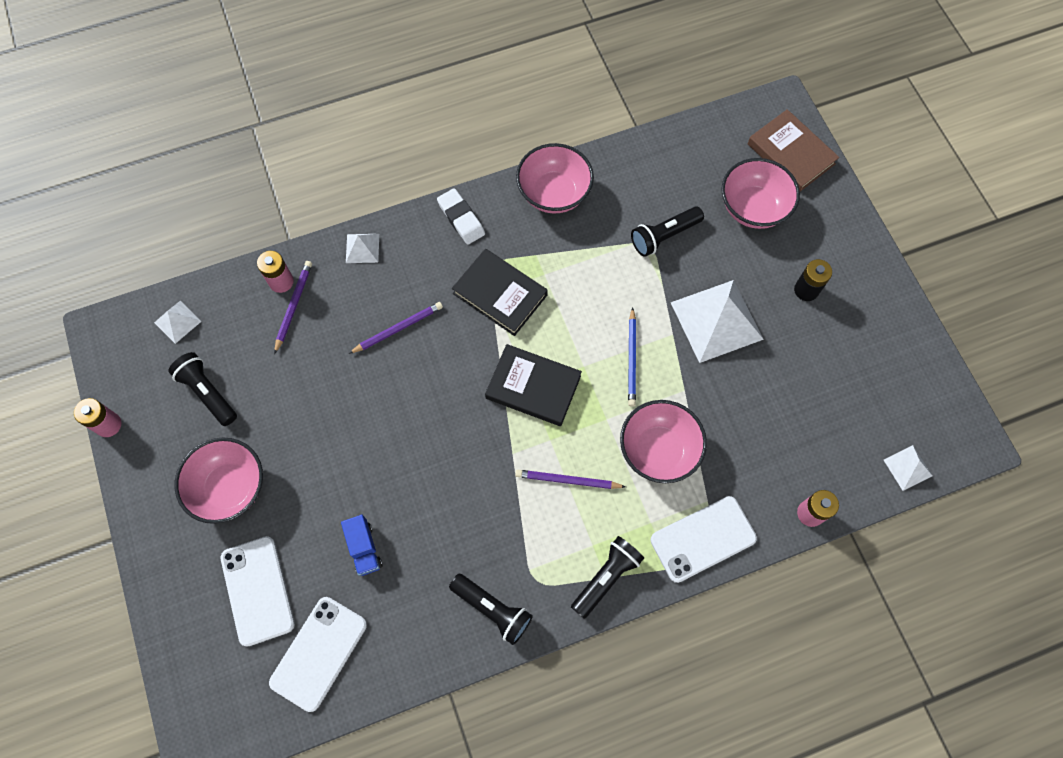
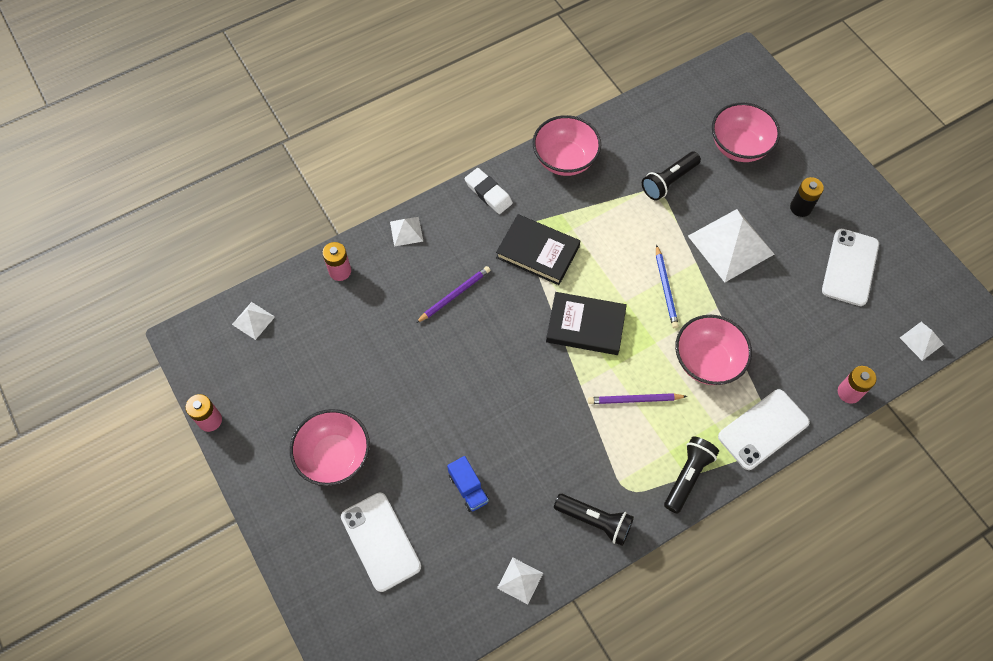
camera: 10 degrees left, 5 degrees down
black flashlight [168,352,237,426] -> none
white phone [269,597,367,712] -> white phone moved to [822,229,879,306]
purple pencil [274,261,312,354] -> none
brown book [747,109,839,192] -> none
none -> white pyramid [497,557,543,604]

